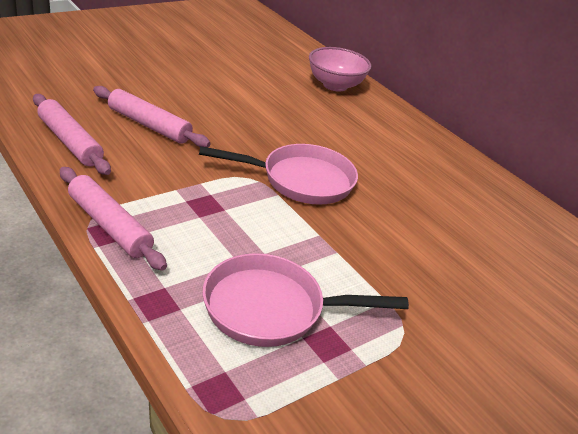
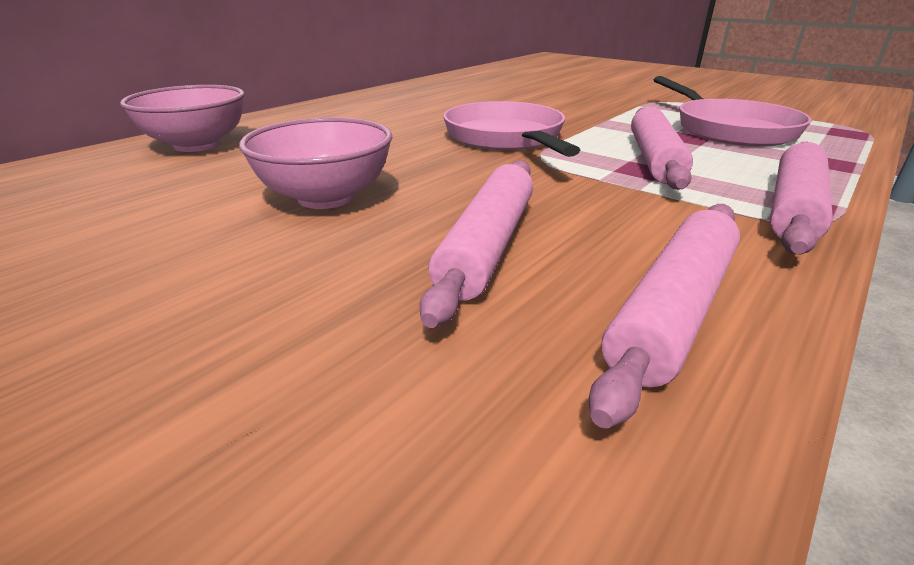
camera: 100 degrees left, 5 degrees down
none -> pink bowl [239,117,392,209]
none -> pink rolling pin [631,107,693,190]

